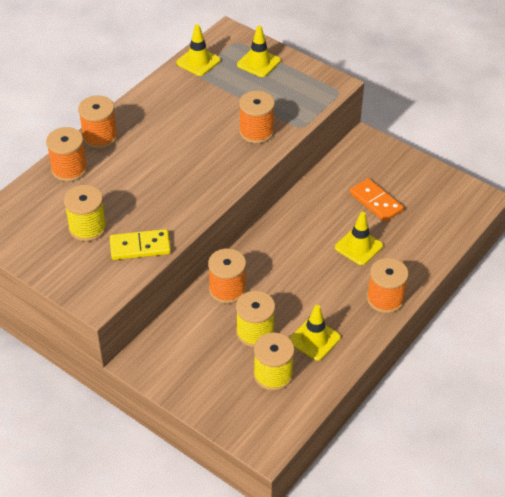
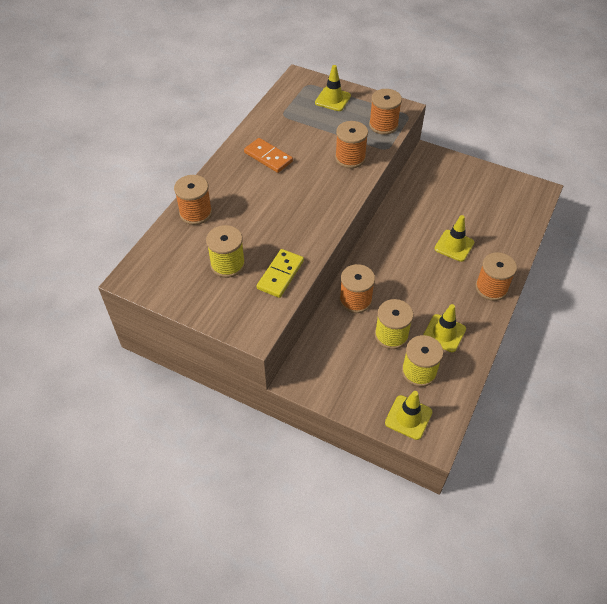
camera: 10 degrees left, 5 degrees up
orange spool [78,95,118,149] -> orange spool moved to [369,89,402,135]
yellow domino [110,229,171,260] -> yellow domino turned 45 degrees counterclockwise [257,249,304,298]
yellow traffic cone [176,24,221,76] -> yellow traffic cone moved to [385,391,432,440]
orange domino [350,178,404,222] -> orange domino moved to [244,138,293,173]

